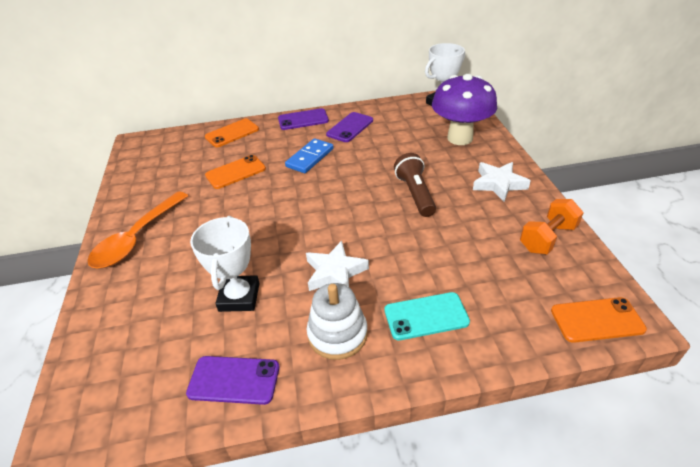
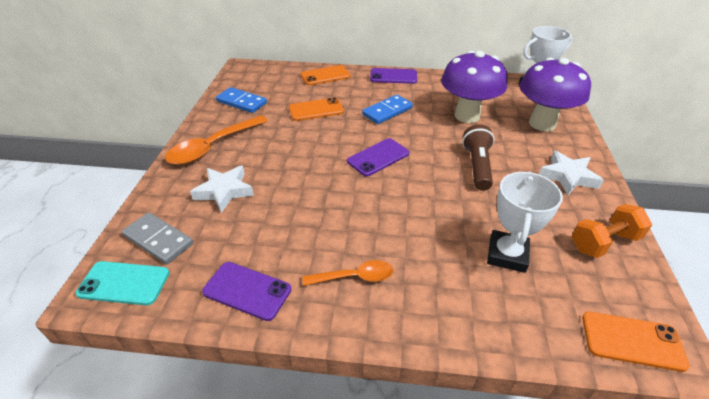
camera: 15 degrees right, 0 degrees up
white trophy [190,216,260,312] -> white trophy moved to [487,172,563,273]
white star [306,241,369,291] -> white star moved to [190,165,254,213]
white stacking toy [307,283,368,360] -> orange spoon [302,260,393,286]
purple phone [326,112,373,142] -> purple phone moved to [347,138,409,177]
turquoise phone [385,292,470,340] -> turquoise phone moved to [75,261,170,305]
none -> grey domino [122,212,193,264]
none -> blue domino [216,87,267,113]
none -> purple mushroom [441,51,507,123]

